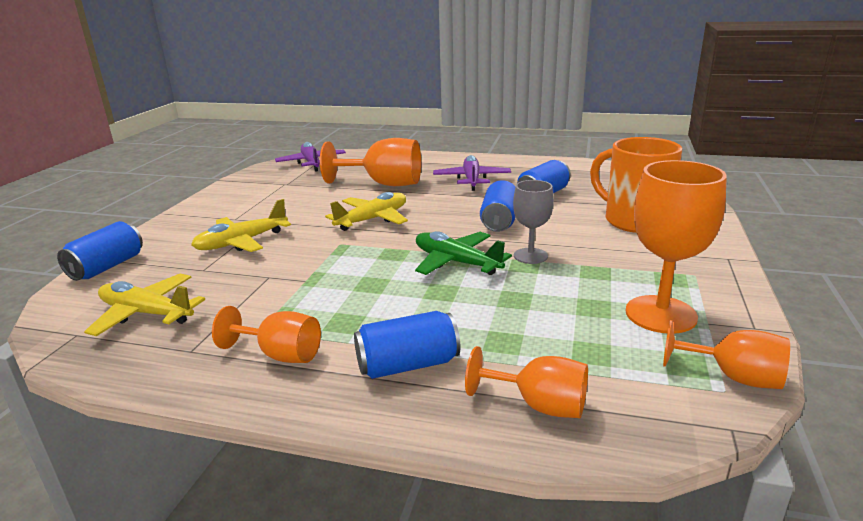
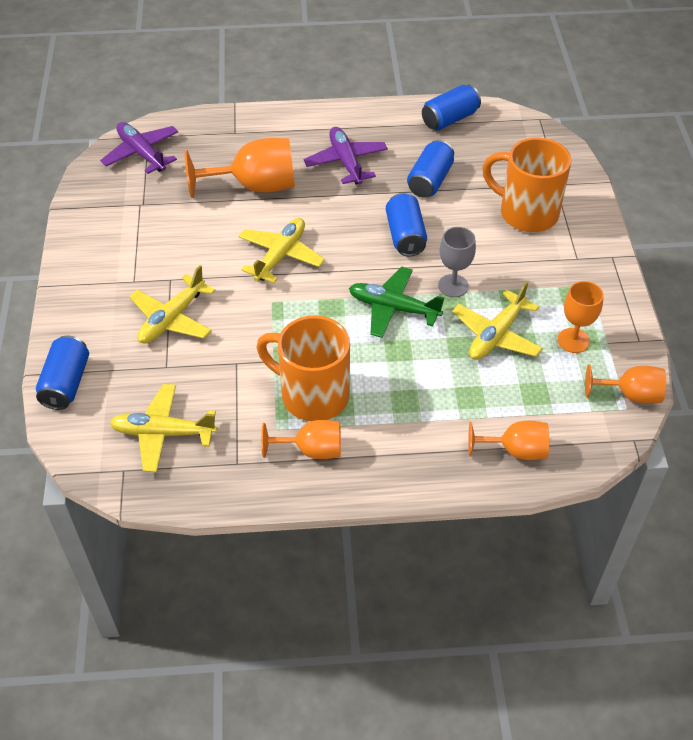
camera: 20 degrees left, 25 degrees up
blue can [354,311,460,379] -> blue can moved to [422,85,481,131]
orange goblet [626,160,727,333] -> orange goblet [558,281,604,353], size x0.60
none -> orange mug [257,315,350,421]
none -> yellow plane [452,281,543,360]

